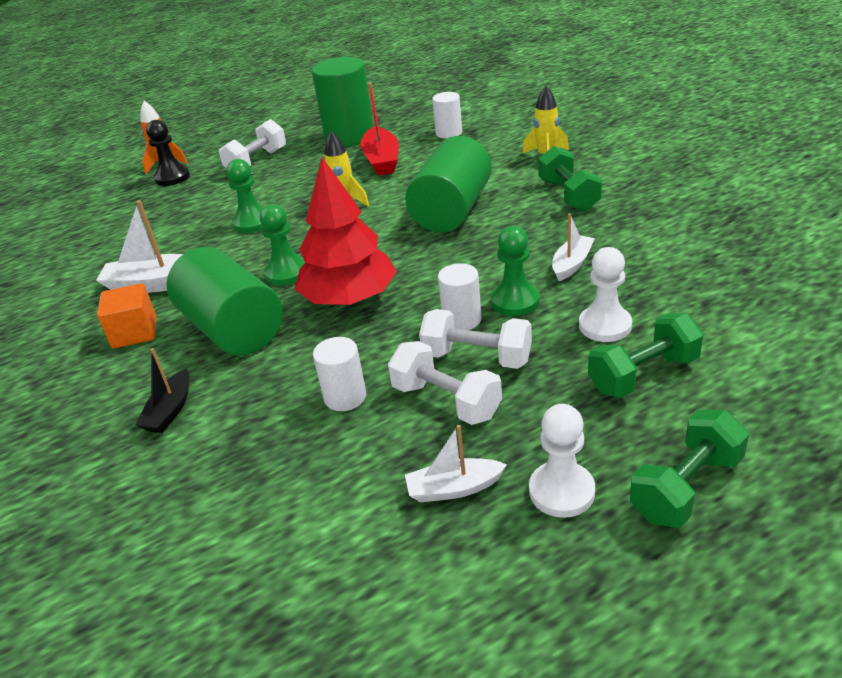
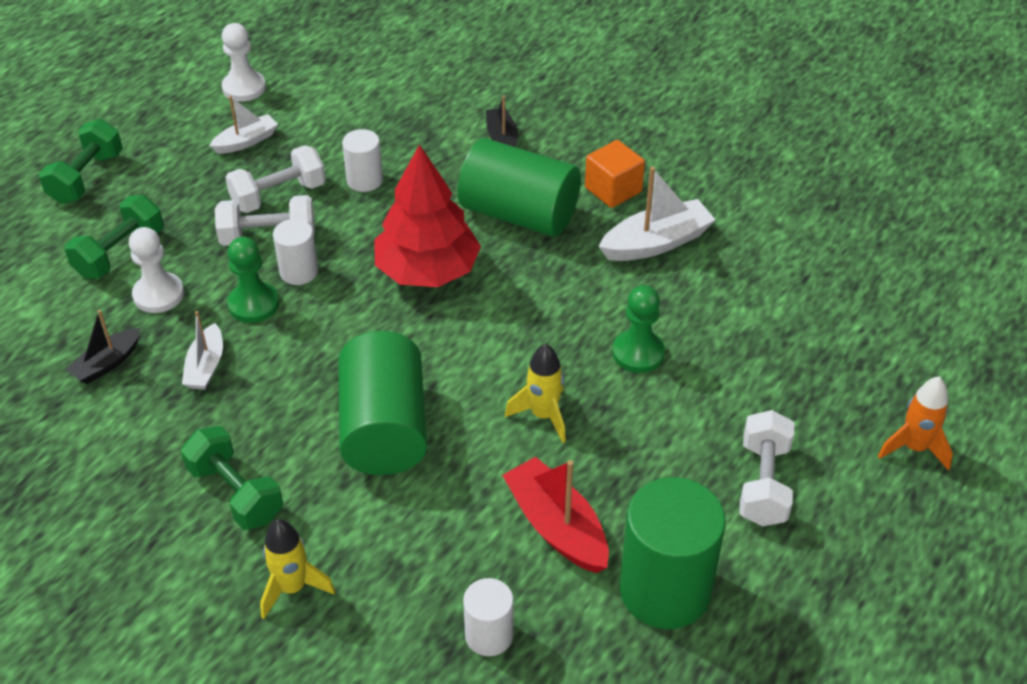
camera: 150 degrees right, 10 degrees up
black pawn [146,120,190,186] -> none
green pawn [259,204,305,286] -> none
white dumbbell [388,341,502,425] -> white dumbbell turned 45 degrees counterclockwise [225,145,326,213]
white pawn [529,404,595,518] -> white pawn moved to [222,23,266,101]
none -> black boat [66,310,141,384]

